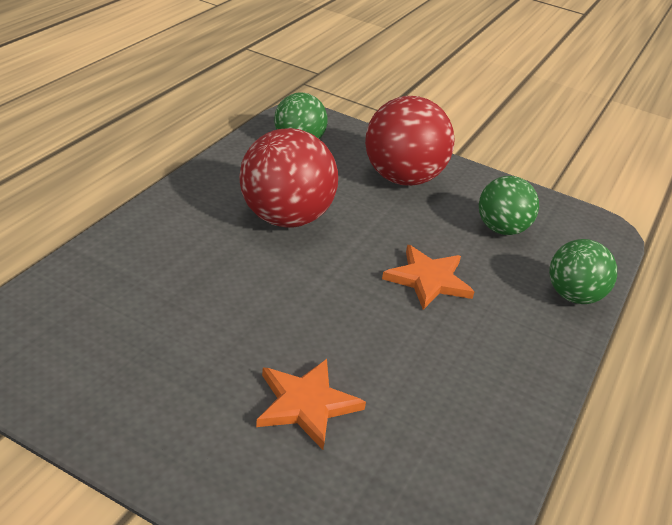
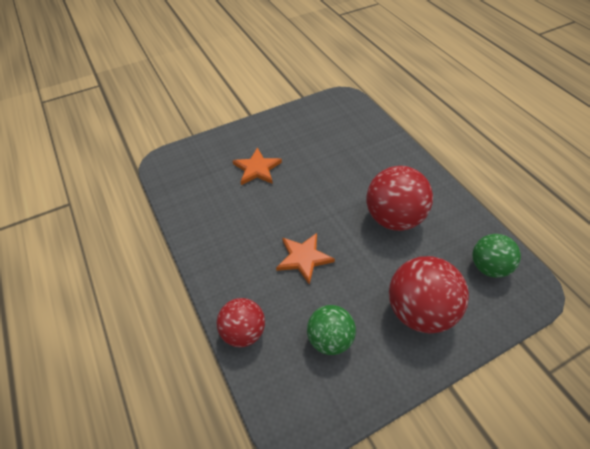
camera: 130 degrees right, 15 degrees up
green ball [549,239,617,304] -> red ball [217,298,265,347]

